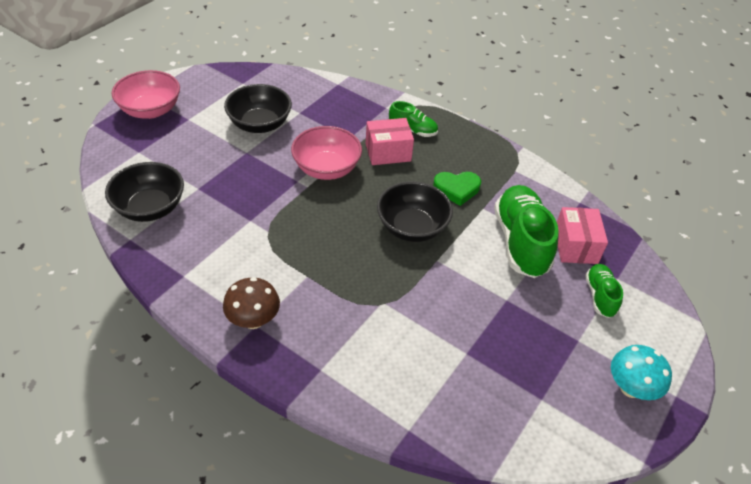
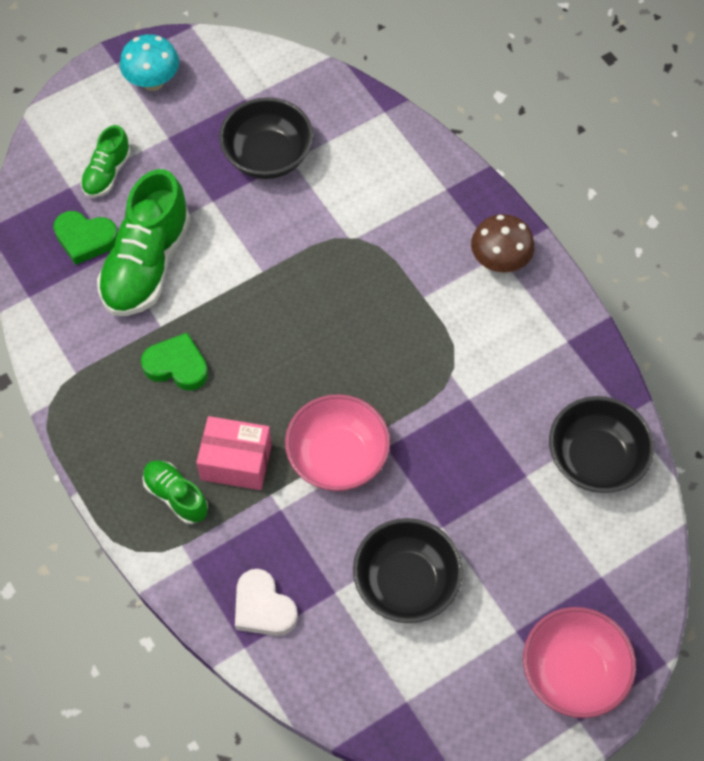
camera: 155 degrees left, 15 degrees up
black bowl [377,181,453,242] -> black bowl moved to [219,97,313,179]
pink box [557,207,608,264] -> green heart [53,211,118,265]
none -> white heart [235,569,298,636]

